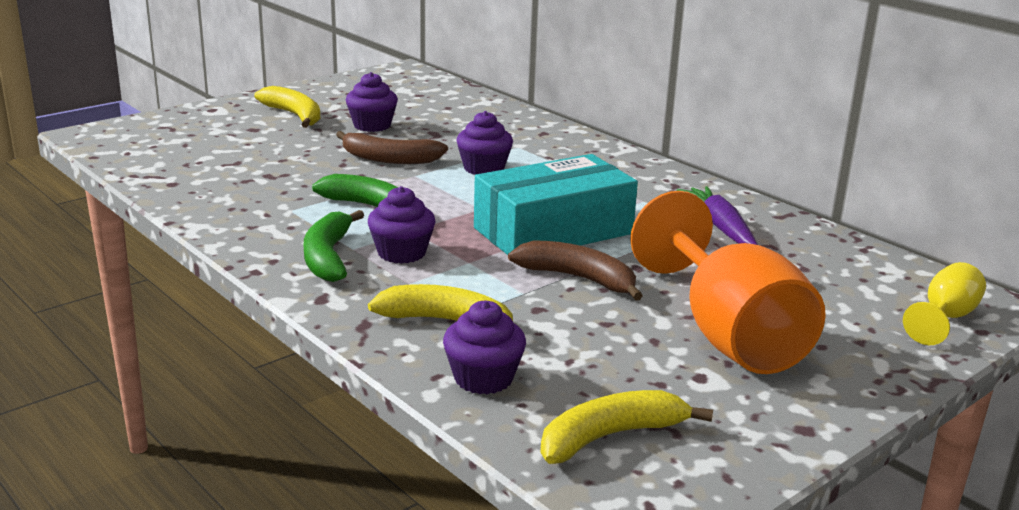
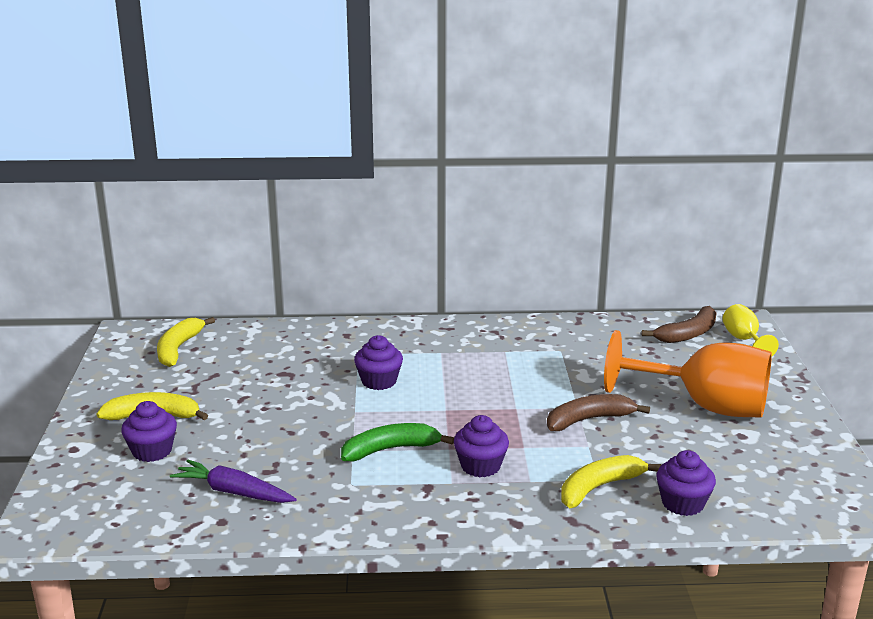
camera: 50 degrees left, 0 degrees up
green banana [304,210,364,282] -> none
brown banana [336,131,448,164] -> brown banana moved to [642,306,716,343]
purple cupcake [346,72,398,132] -> purple cupcake moved to [121,401,177,462]
turquoise box [474,154,638,255] -> none
yellow banana [540,390,713,464] -> yellow banana moved to [157,317,215,367]
purple carrot [677,186,758,245] -> purple carrot moved to [170,459,297,503]

